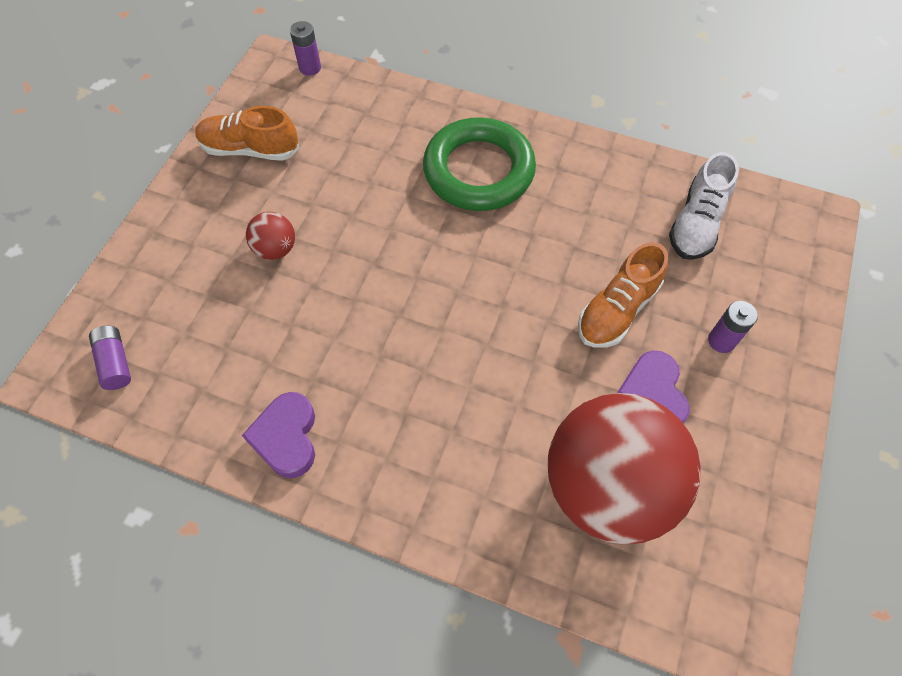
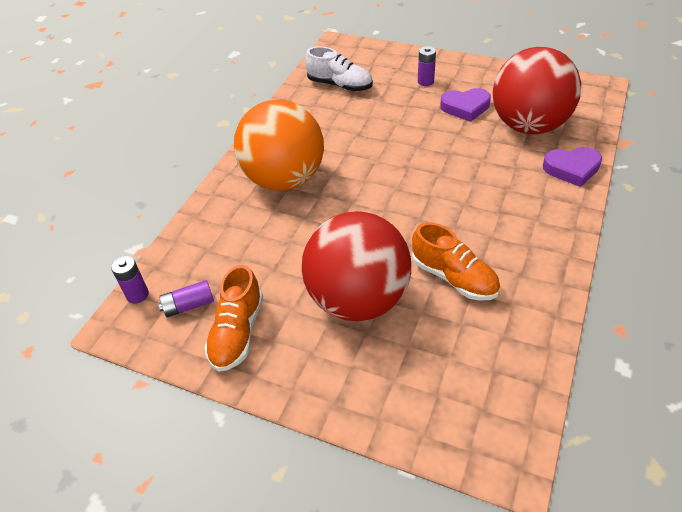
camera: 85 degrees left, 15 degrees down
purple battery [89,326,131,390] -> purple battery moved to [158,280,214,317]
purple heart [242,392,315,478] -> purple heart moved to [543,147,602,187]
red ball [246,212,295,260] -> red ball [302,211,411,321], size x2.46
green ring [423,117,536,211] -> orange ball [234,99,324,191]
orange shoe [578,242,668,348] -> orange shoe moved to [412,222,500,301]

